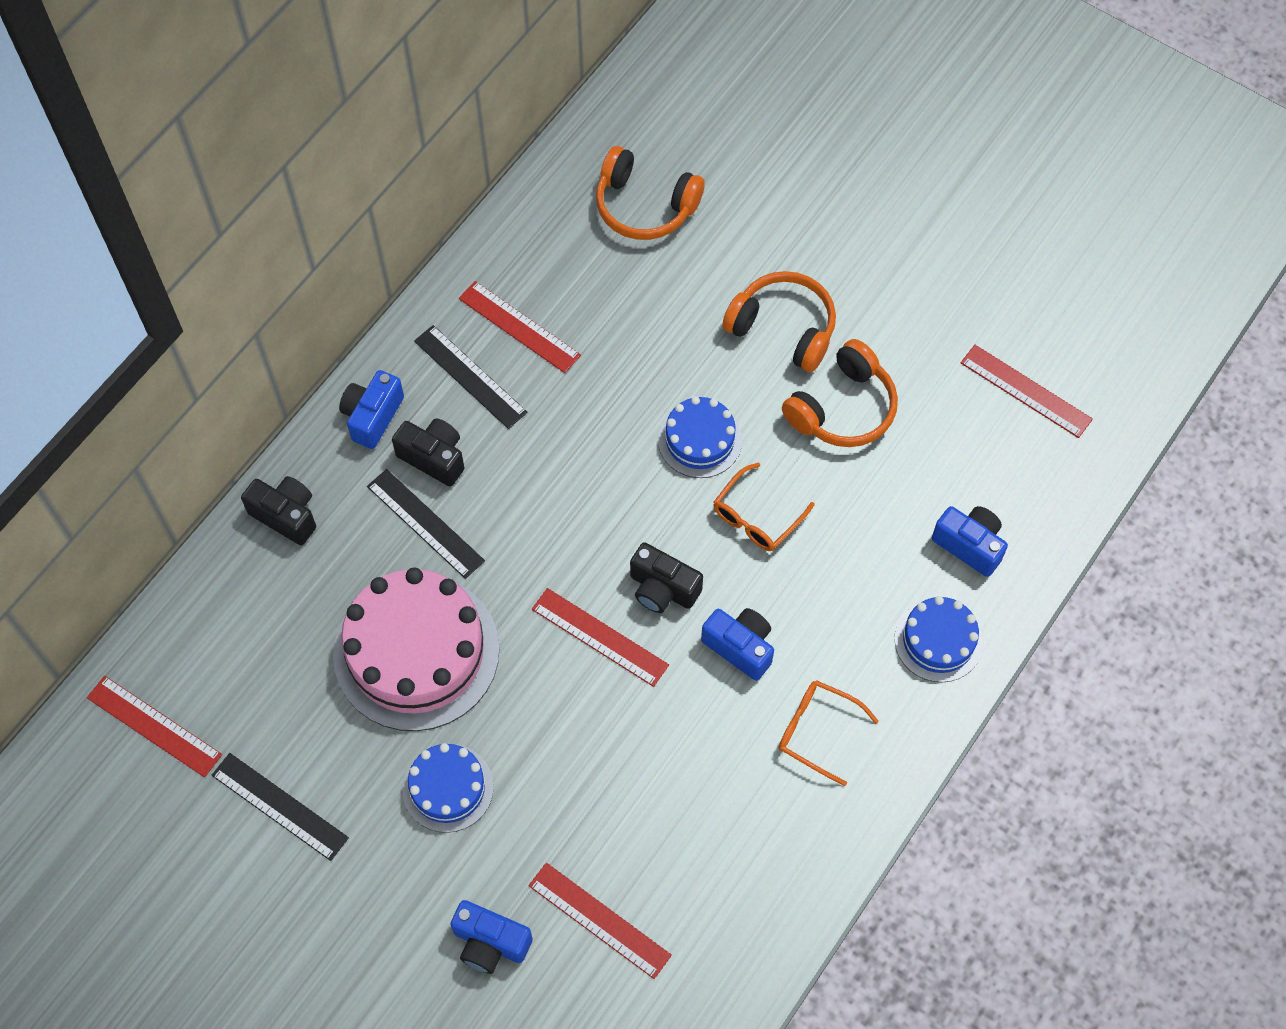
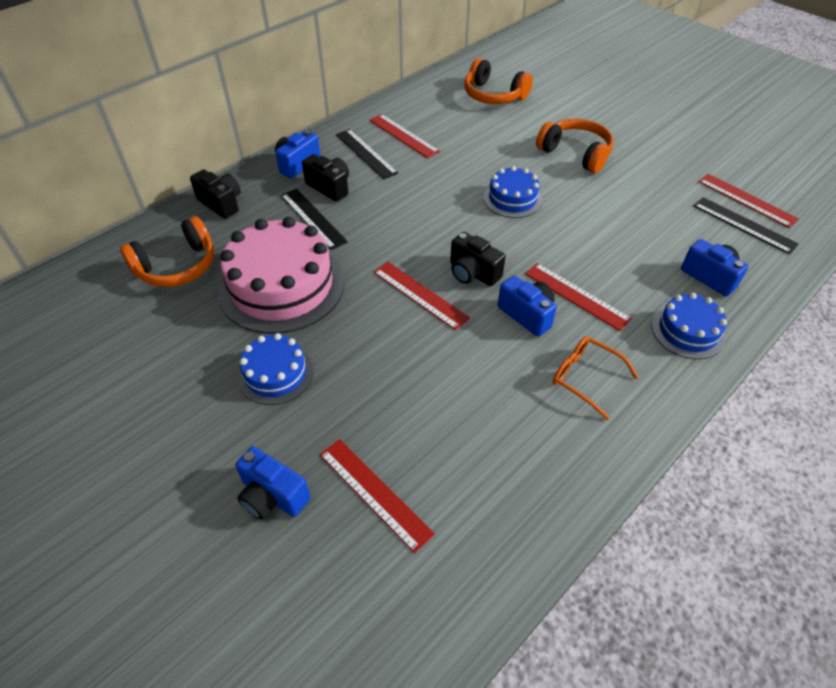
camera: 10 degrees right, 15 degrees down
red ruler [87,676,222,777] -> red ruler moved to [525,263,632,331]
black ruler [212,753,349,861] -> black ruler moved to [693,197,799,254]
orange glasses [714,462,815,551] -> none
orange headphones [782,339,898,447] -> orange headphones moved to [120,216,214,287]

